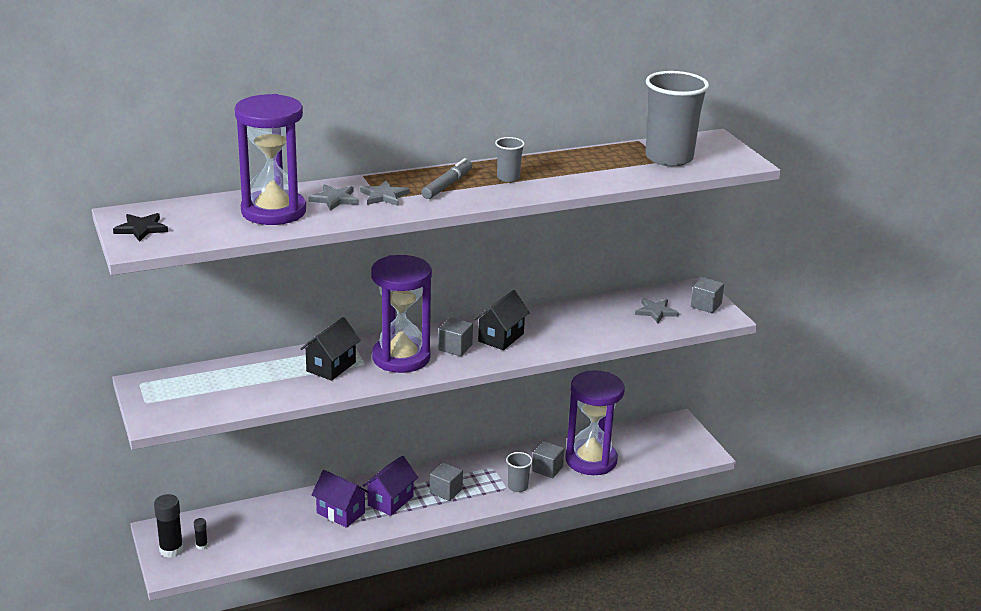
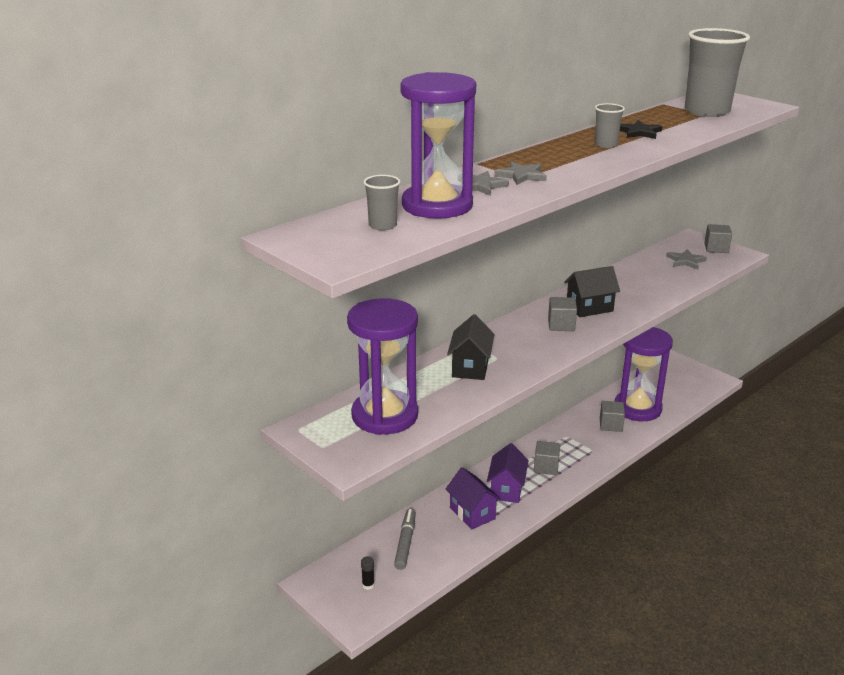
camera: 20 degrees left, 0 degrees up
black star [113,213,168,242] -> black star moved to [620,120,663,139]
black glue stick [154,494,183,558] -> none
purple house [311,470,369,528] -> purple house turned 45 degrees clockwise [446,467,502,529]
purple hourglass [371,255,432,373] -> purple hourglass moved to [347,298,418,435]
grey marker [422,158,472,199] -> grey marker moved to [394,509,416,570]
black house [474,290,530,350] -> black house turned 60 degrees clockwise [564,266,620,317]
grey cup [506,452,532,492] -> grey cup moved to [364,175,400,231]

